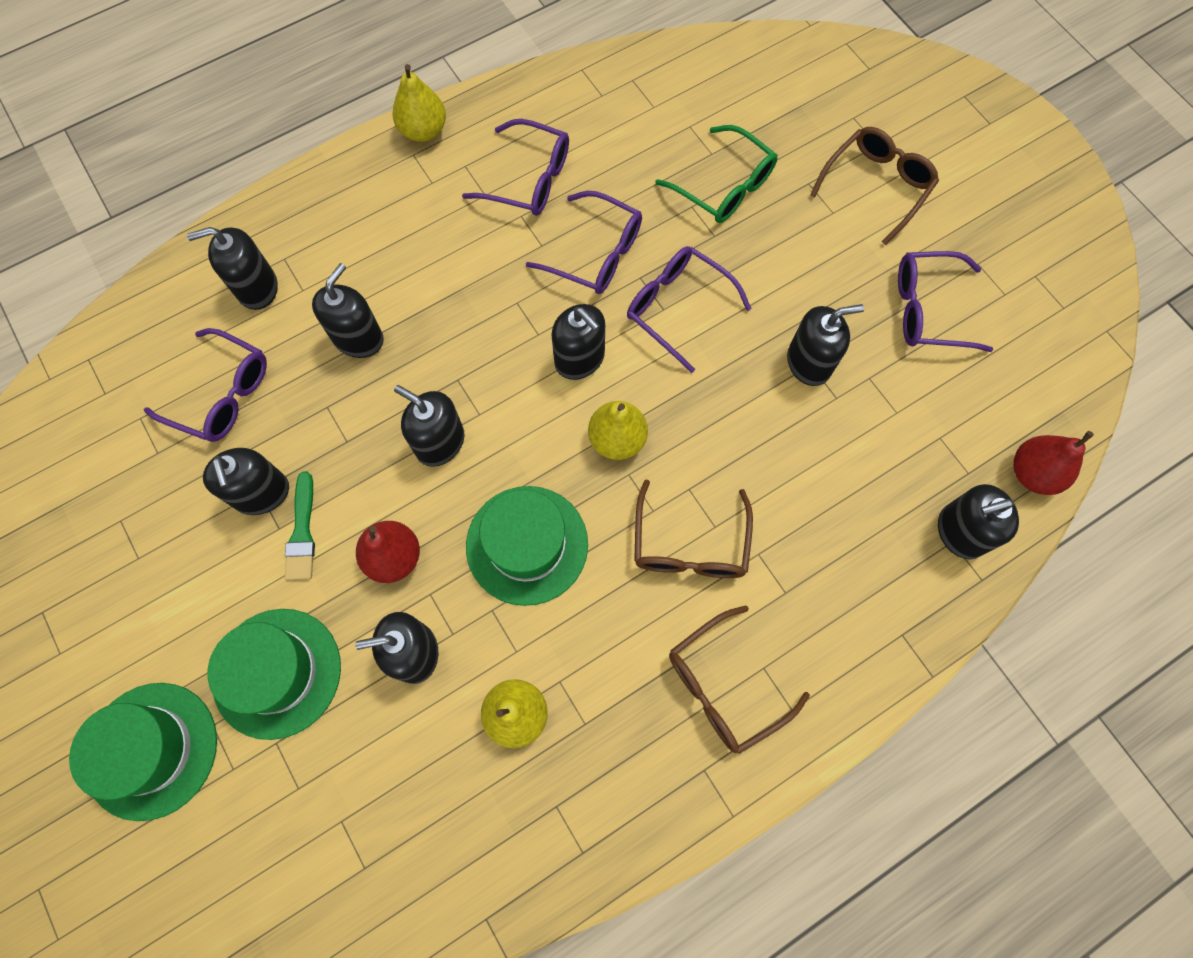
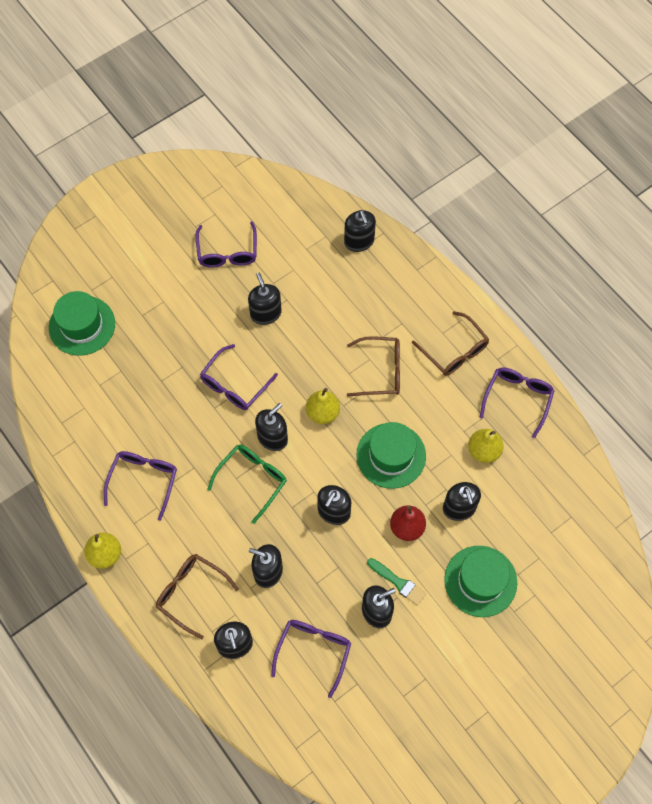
camera: 95 degrees left, 5 degrees down
green hat [69,683,217,821] -> green hat moved to [49,291,115,356]
green brush [285,471,315,580] -> green brush turned 45 degrees clockwise [367,558,426,606]
purple glasses [526,191,642,294] -> purple glasses moved to [480,368,555,438]
green glasses [655,125,778,223] -> green glasses moved to [207,445,287,524]
brown glasses [810,127,939,245] -> brown glasses moved to [156,554,239,639]
red pear [1013,431,1094,495] -> none

